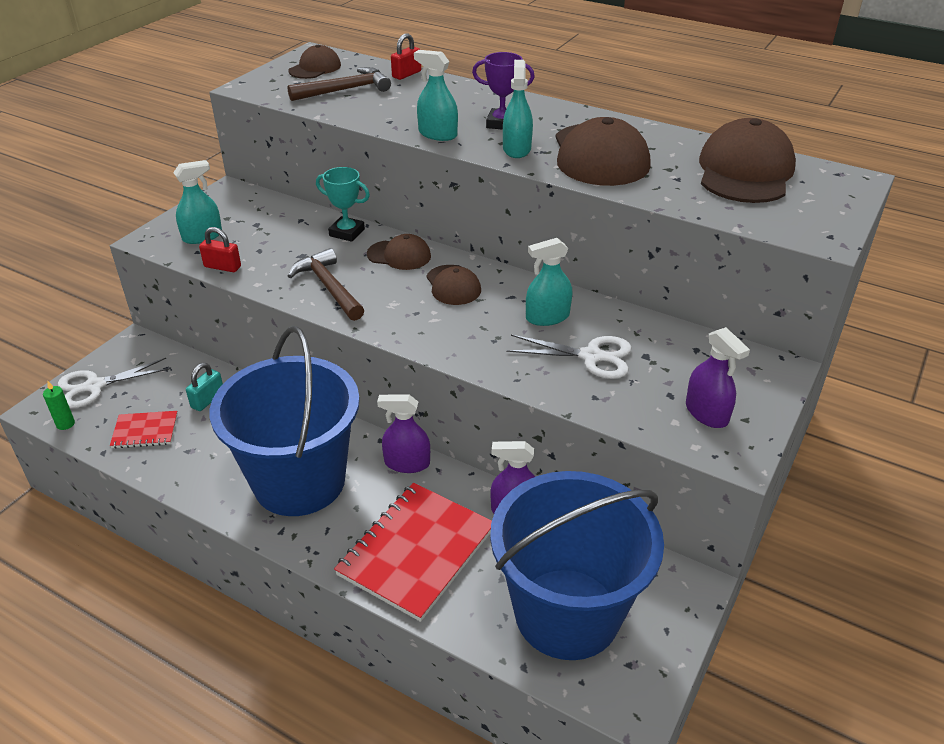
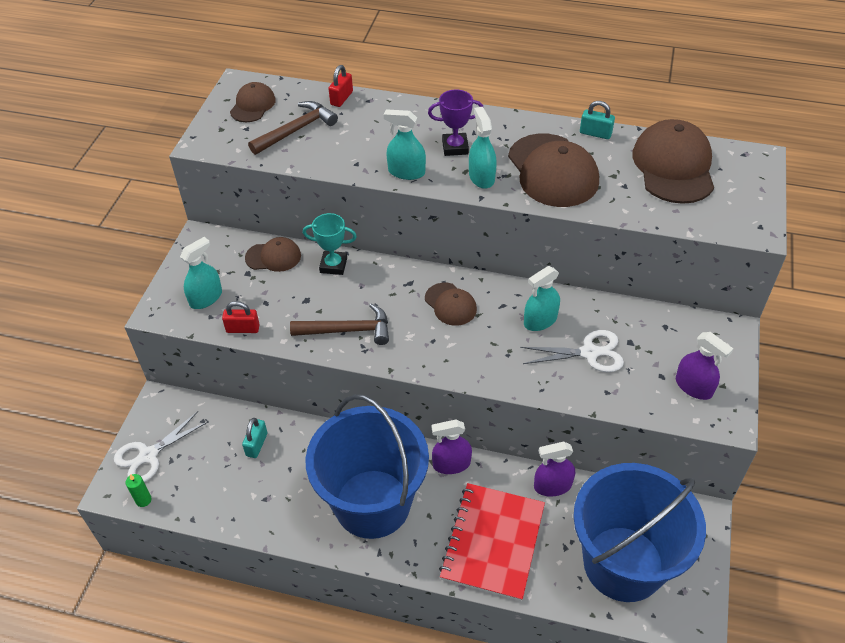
camera: 15 degrees left, 10 degrees up
red notebook [110,411,178,449] -> none
brown hammer [288,248,364,321] -> brown hammer turned 135 degrees clockwise [290,303,389,345]
brown cap [367,234,431,270] -> brown cap moved to [245,237,301,272]
none -> turquoise padlock [580,101,615,139]

